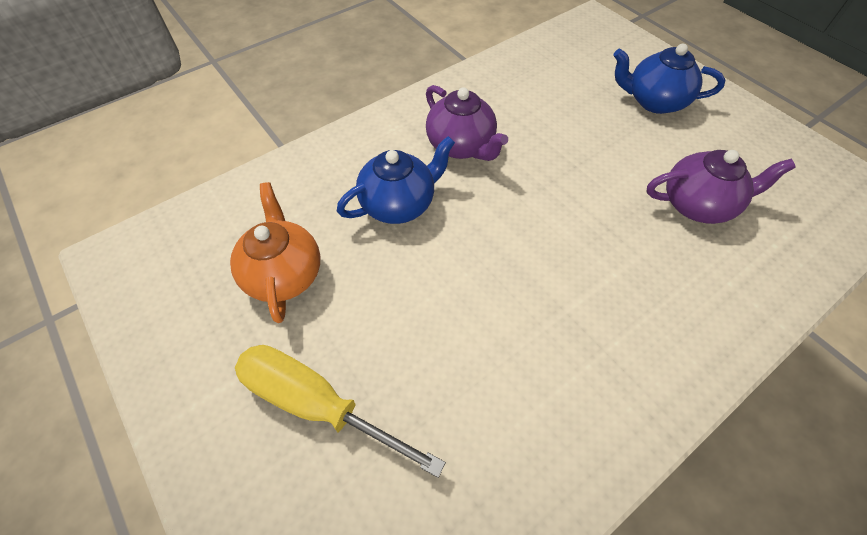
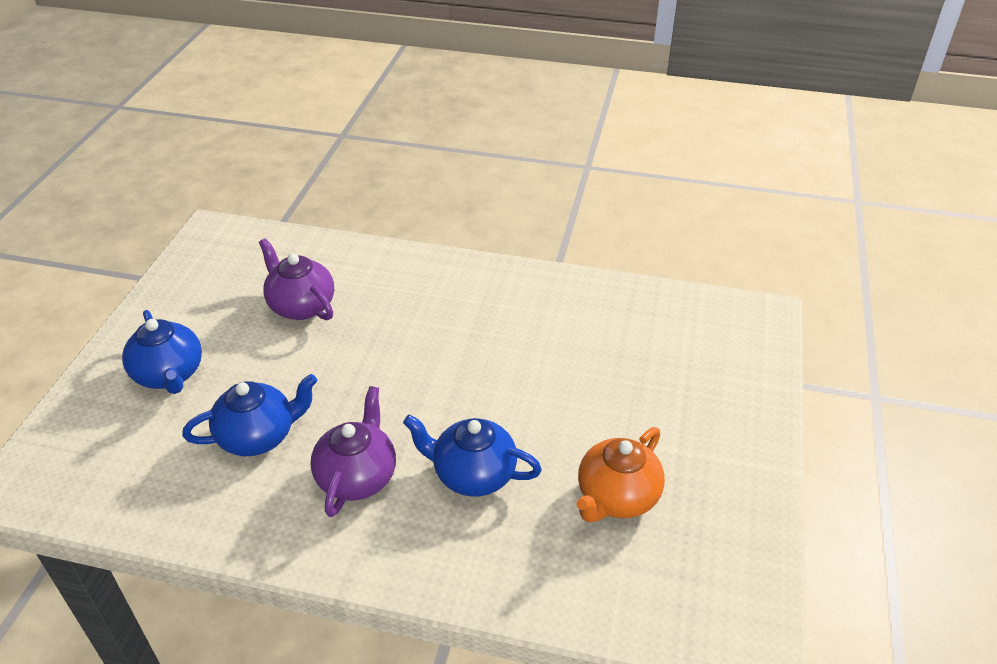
camera: 130 degrees left, 15 degrees down
yellow screwdriver [235,345,446,478] -> none
none -> blue teapot [182,374,318,456]

